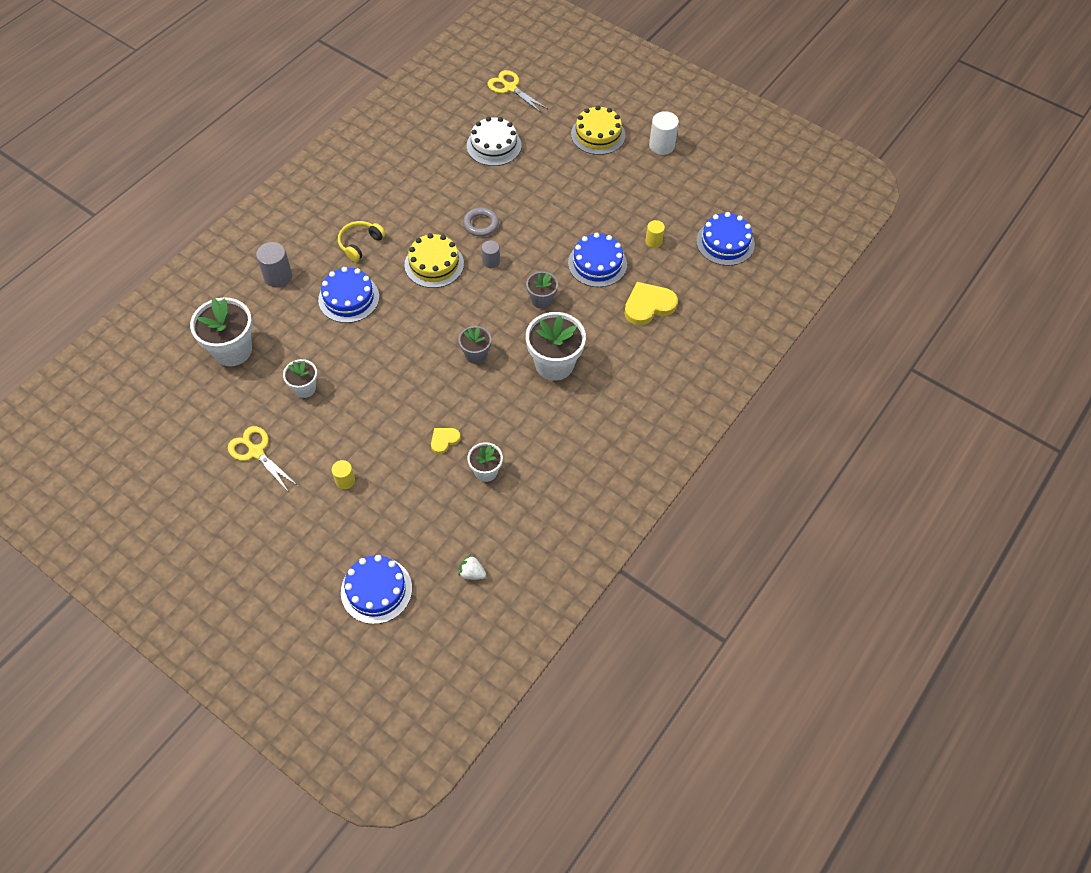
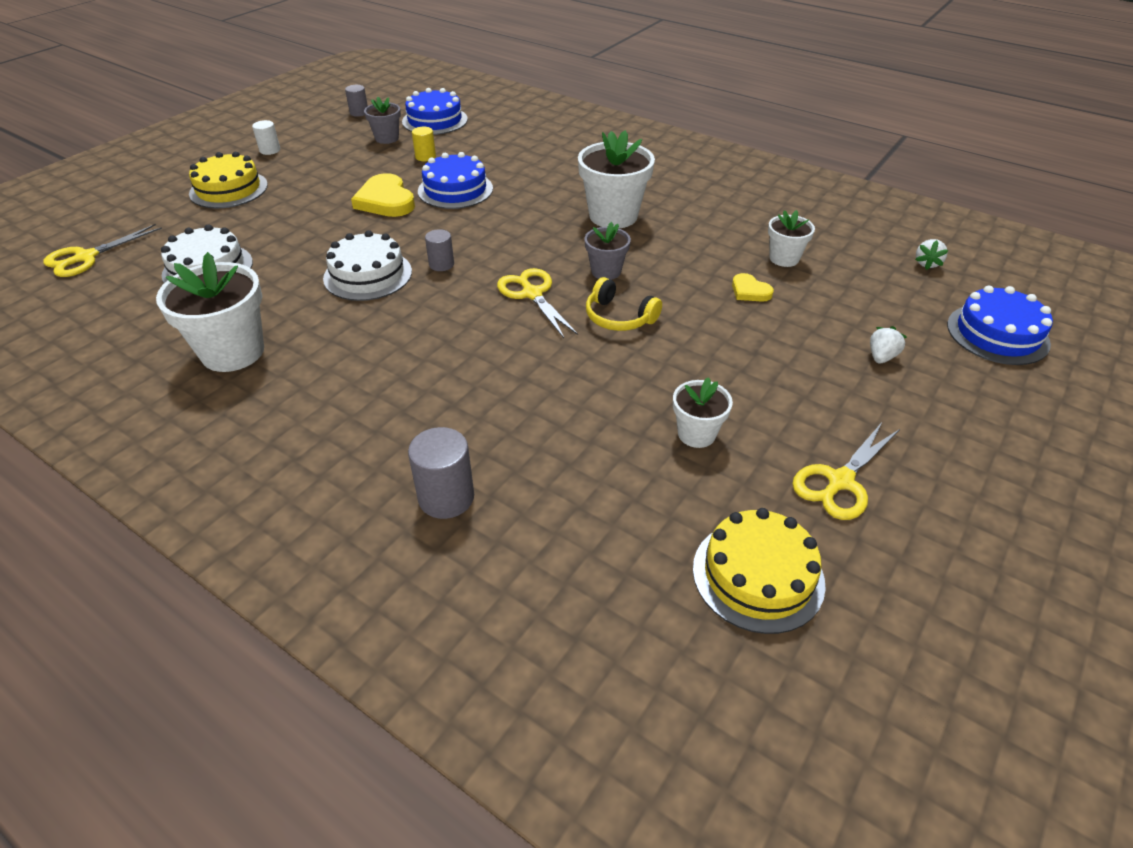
camera: 90 degrees left, 15 degrees down
white flower pot [190,298,253,366] -> white flower pot moved to [156,252,264,372]
blue cake [318,267,379,323] -> none
yellow cylinder [332,460,355,489] -> none
yellow headphones [338,221,386,262] -> yellow headphones moved to [586,277,662,331]
yellow cake [404,233,464,288] -> yellow cake moved to [693,508,826,634]
grey ring [463,208,499,237] -> white cake [323,230,412,301]
grey flower pot [526,271,558,309] -> grey flower pot moved to [364,97,401,144]
yellow heart [624,282,678,325] -> yellow heart moved to [351,173,415,217]
white cylinder [649,111,679,155] -> white cylinder [252,120,280,155], size x0.62
none -> grey cylinder [345,85,368,117]
none -> yellow scissors [497,268,578,338]
none -> white strawberry [870,326,907,363]

